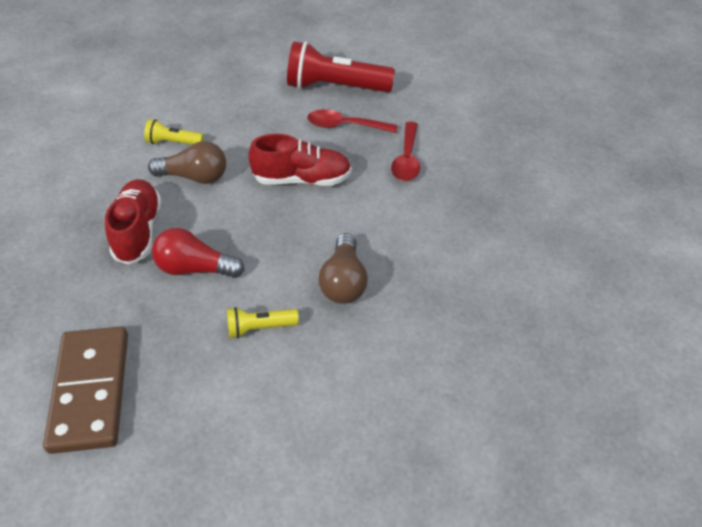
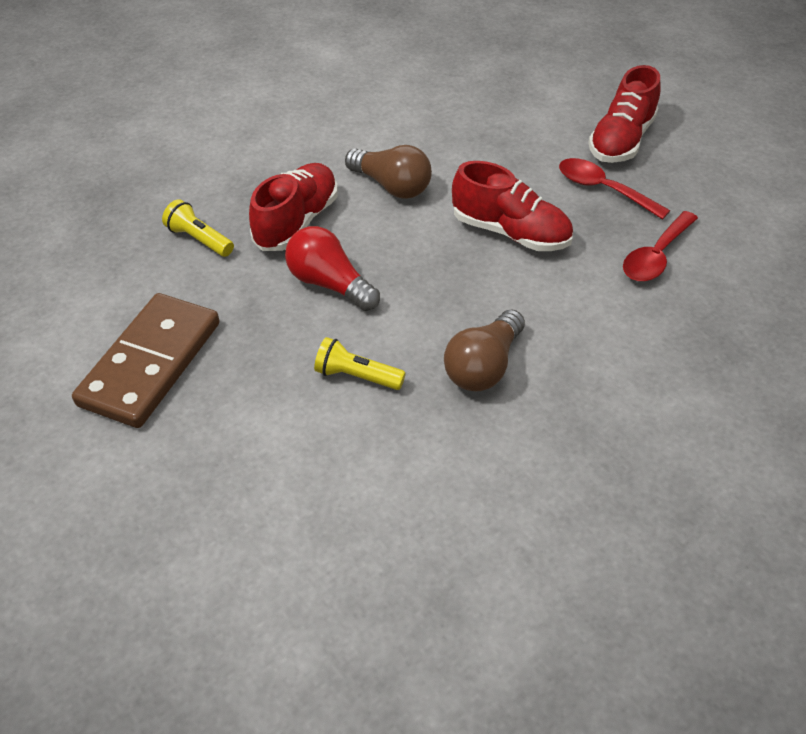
camera: 30 degrees right, 0 degrees up
yellow flashlight [144,119,204,145] -> yellow flashlight moved to [162,199,234,257]
red flashlight [287,41,395,92] -> red shoe [588,65,661,163]

